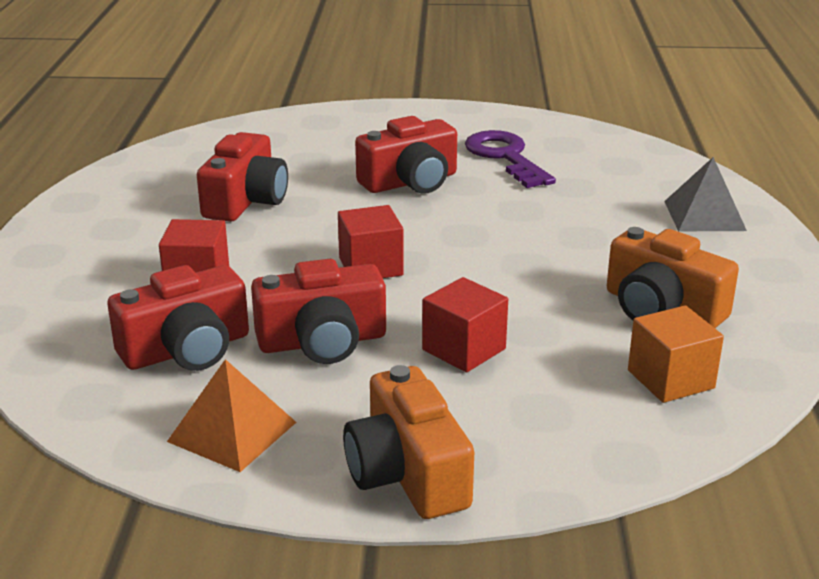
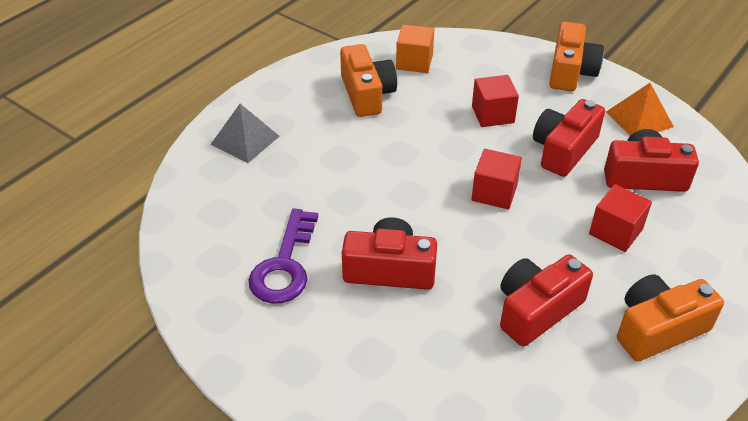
camera: 145 degrees left, 15 degrees up
red camera [251,259,386,364] -> red camera turned 75 degrees counterclockwise [533,99,605,177]
none -> orange camera [617,274,724,361]

